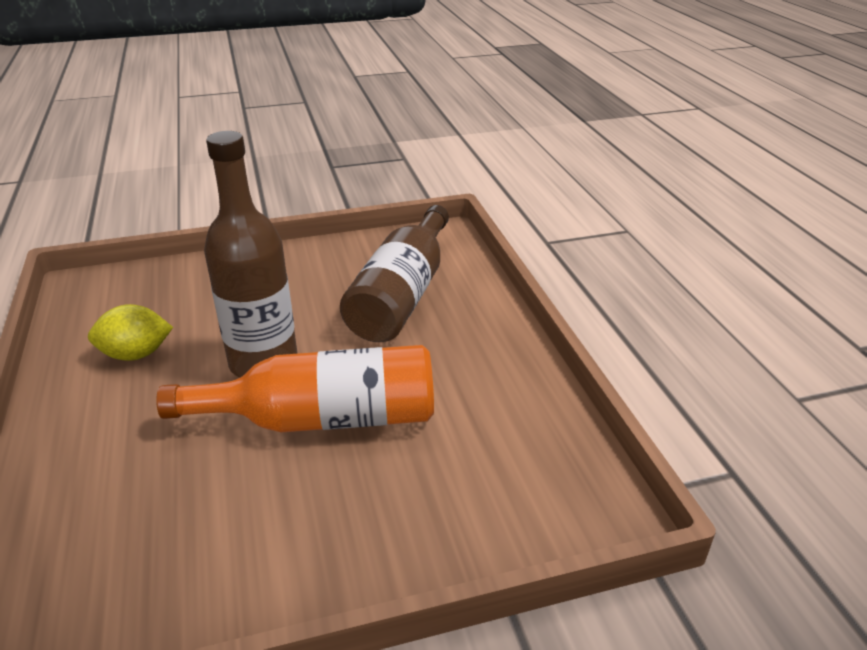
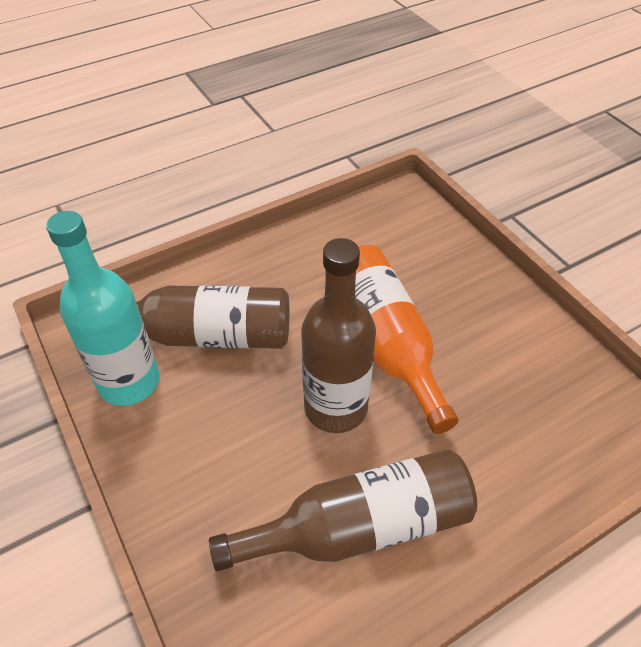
camera: 105 degrees left, 15 degrees up
yellow lemon [88,304,173,361] -> brown bottle [209,449,477,571]
none -> turquoise bottle [46,211,160,406]

